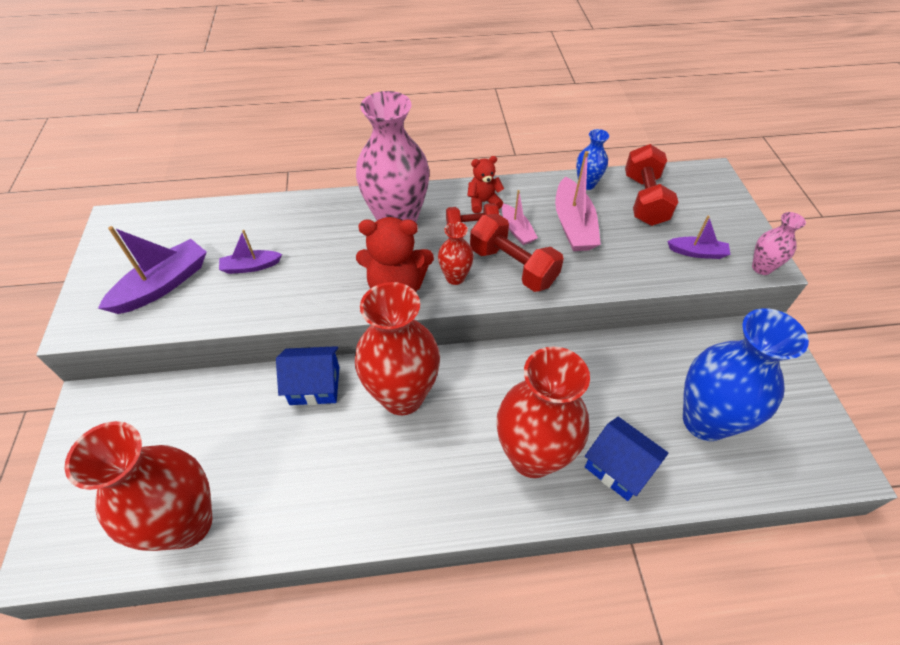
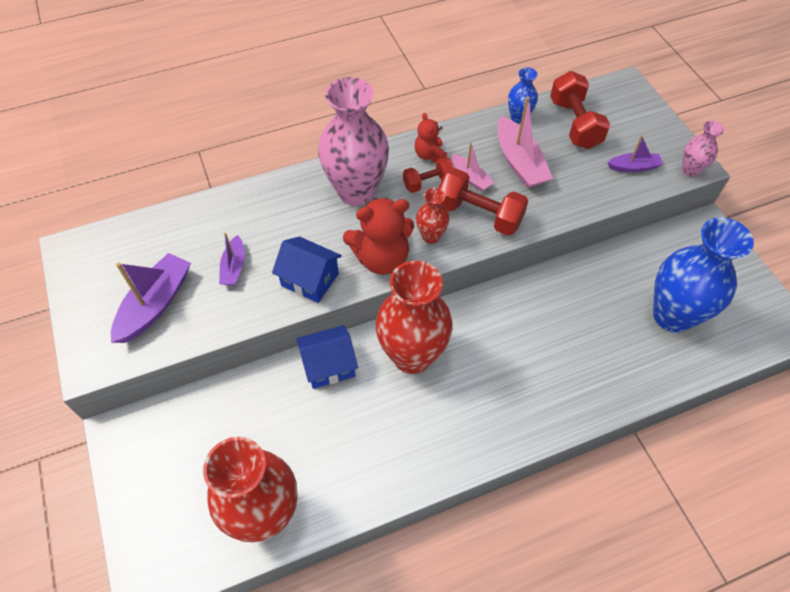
camera: 15 degrees left, 5 degrees up
purple boat [219,230,282,274] -> purple boat turned 60 degrees counterclockwise [219,233,245,285]
red teddy bear [467,156,504,213] -> red teddy bear turned 75 degrees counterclockwise [414,113,447,162]
red vase [497,346,590,478] -> none
blue house [585,417,668,501] -> blue house moved to [272,236,342,303]

